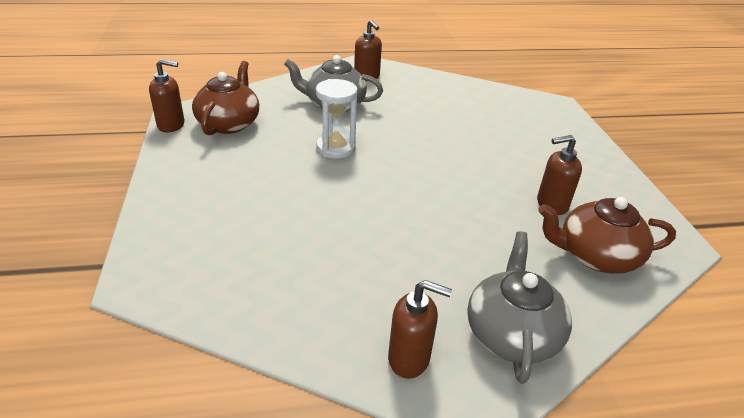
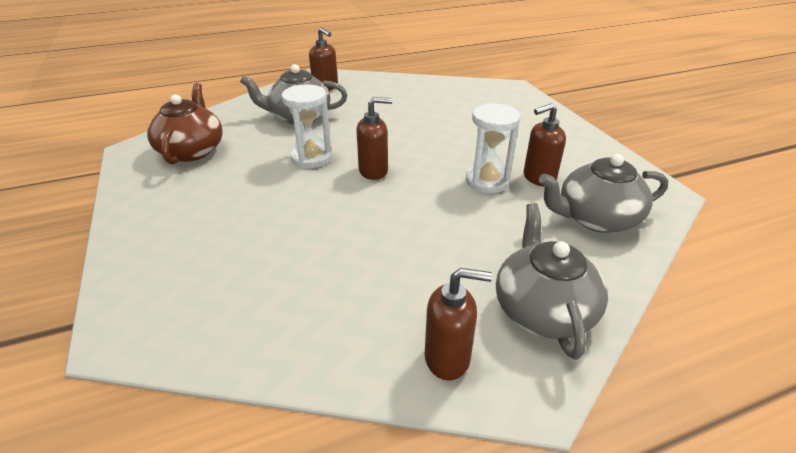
camera: 10 degrees left, 0 degrees up
brown soap dispenser [149,59,184,132] -> brown soap dispenser moved to [356,97,393,180]
brown teapot [538,197,676,274] -> grey teapot [539,154,668,233]
none -> white hourglass [466,103,521,193]

